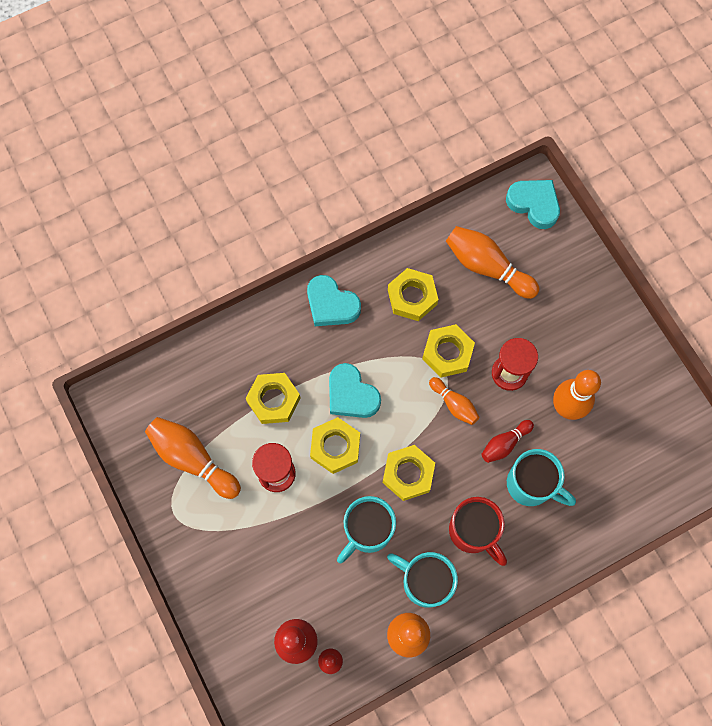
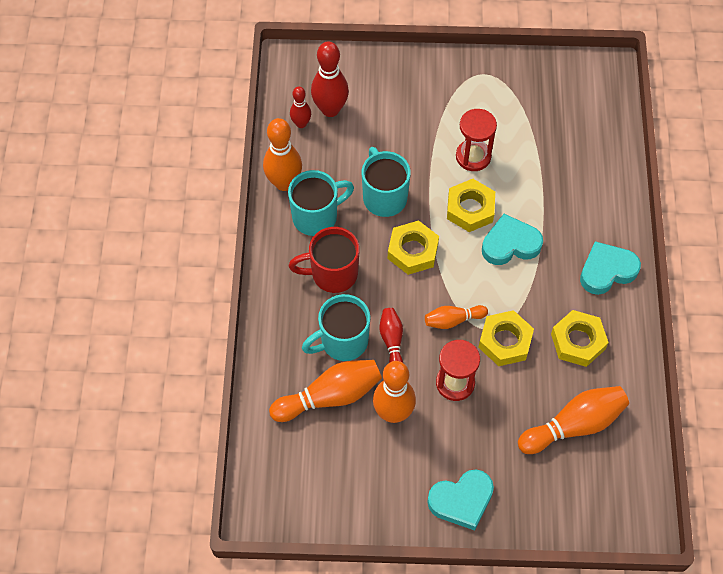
camera: 120 degrees right, 10 degrees down
orange bowling pin [145,417,241,499] -> orange bowling pin moved to [269,360,382,422]
yellow nut [246,373,301,424] -> none
turquoise heart [506,180,560,229] -> turquoise heart moved to [427,469,494,531]

